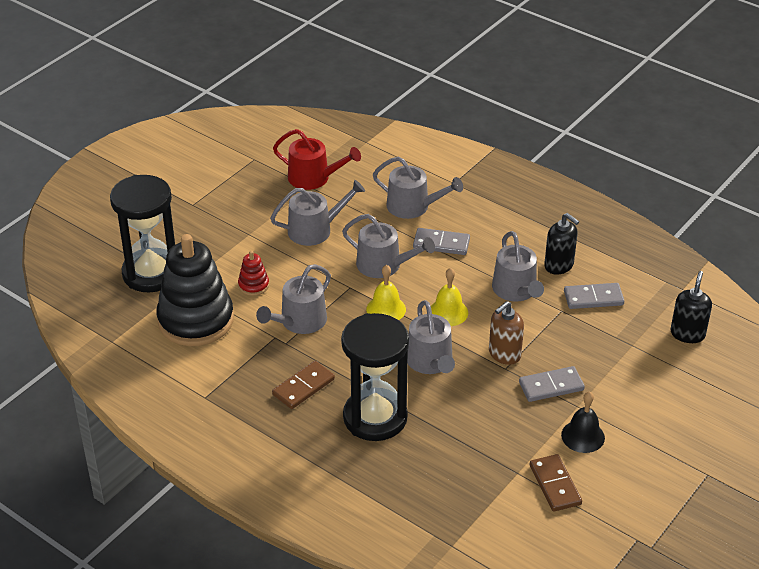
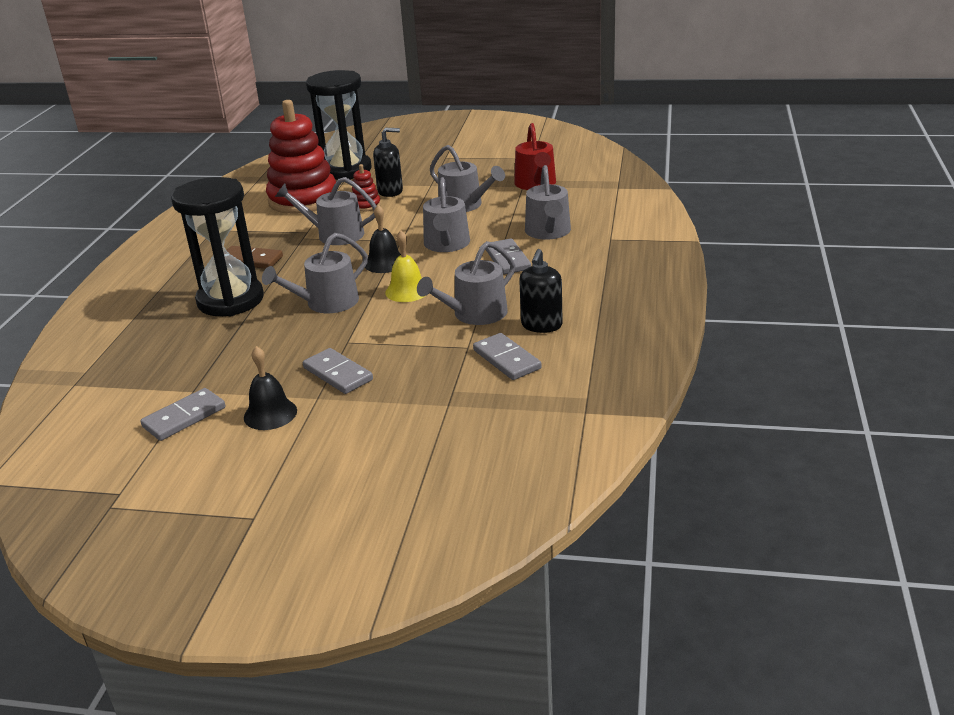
camera: 65 degrees right, 10 degrees down
black stacking toy [156,234,234,346] -> red stacking toy [266,100,336,214]
yellow bell [366,265,406,320] -> black bell [365,205,401,273]
brown soap dispenser [489,301,524,365] -> none
brown domino [530,454,582,512] -> grey domino [140,388,226,441]
black soap dispenser [671,271,712,343] -> black soap dispenser moved to [373,128,403,197]

